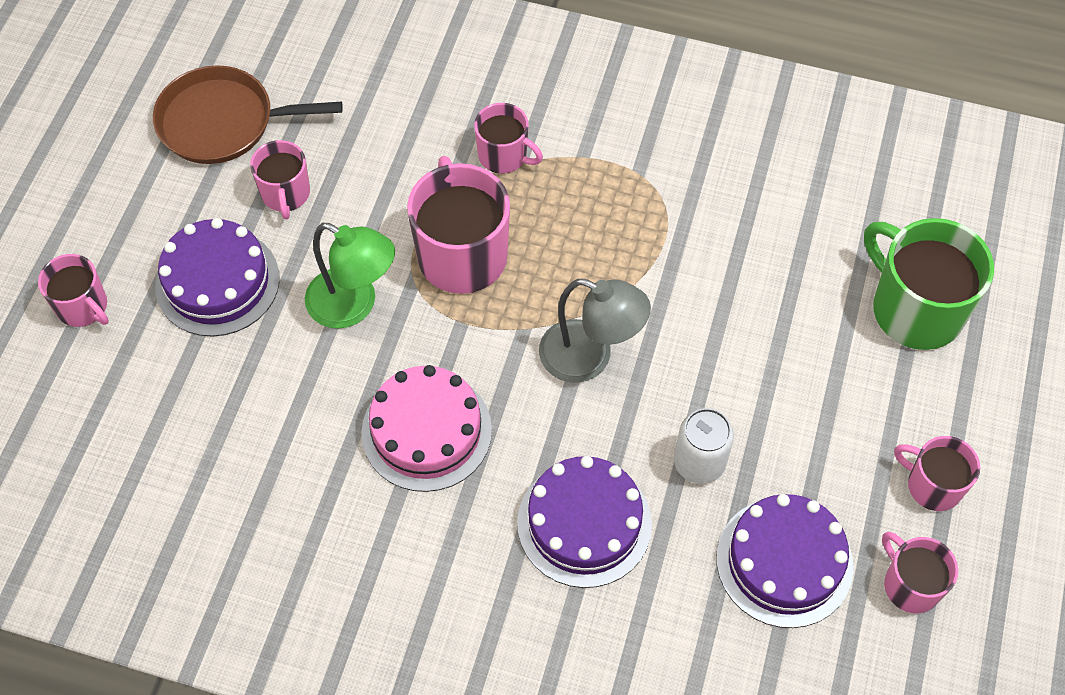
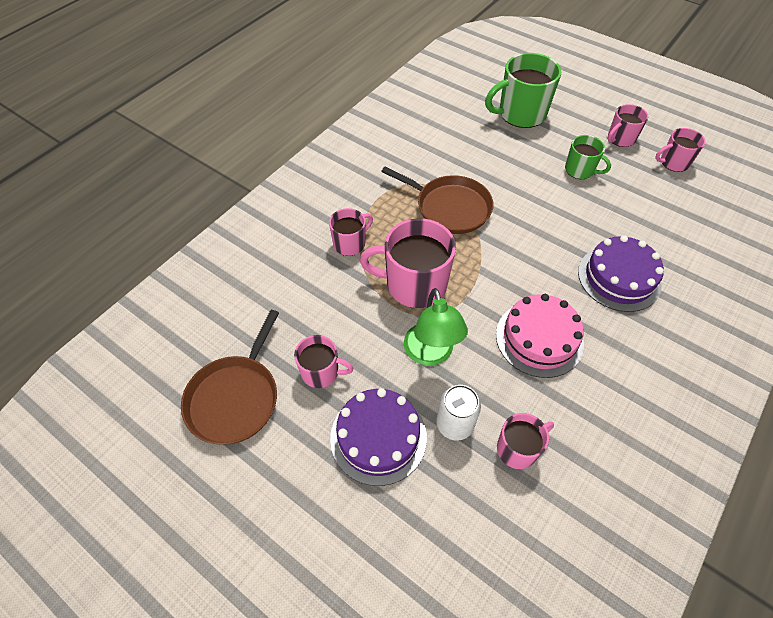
camera: 70 degrees left, 5 degrees down
pink mug [38,254,109,327] -> pink mug moved to [497,413,554,469]
green lamp [305,223,395,329] -> green lamp turned 120 degrees clockwise [404,288,468,366]
grey lamp [539,279,651,383] -> none
white can [674,408,734,484] -> white can moved to [436,385,481,441]
purple cake [717,494,853,628] -> none
none -> brown pan [381,166,493,234]
none -> green mug [565,135,611,179]

